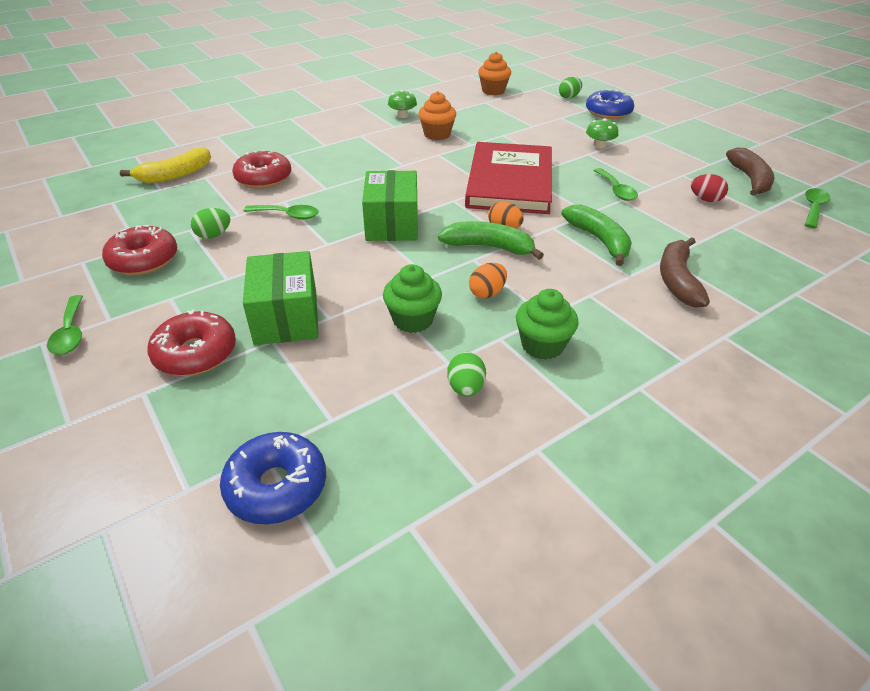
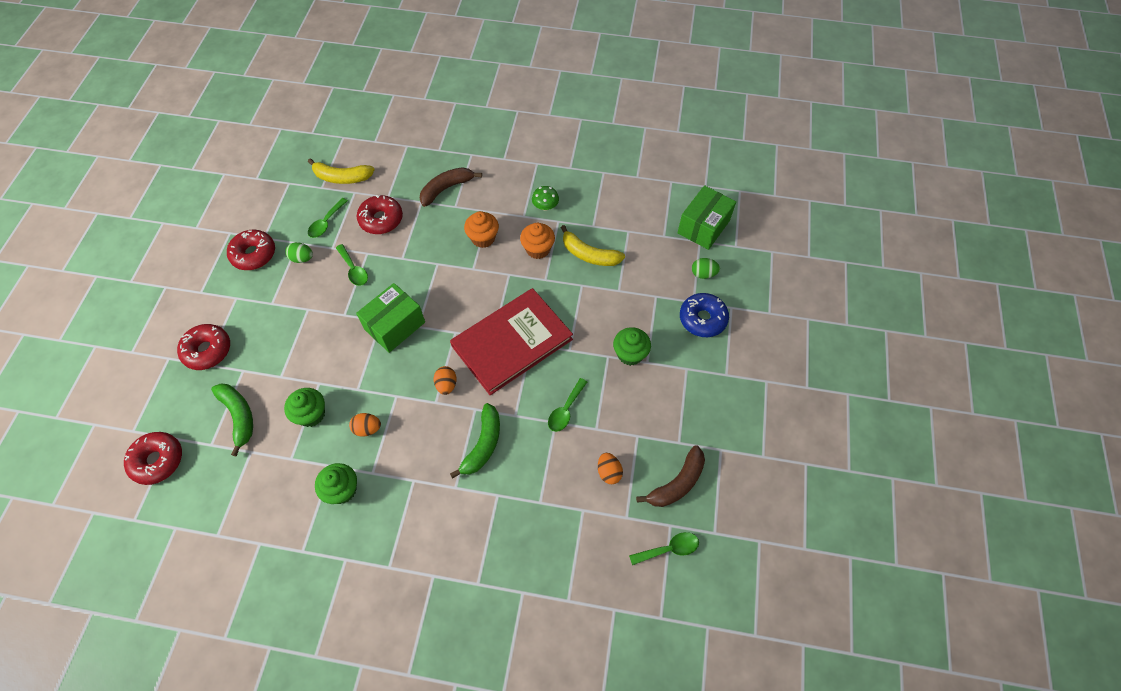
camera: 45 degrees right, 20 degrees up
green spoon [47,295,83,355] -> green spoon moved to [308,198,348,238]
blue donut [220,432,326,524] -> red donut [124,432,182,485]
green box [243,251,319,345] -> green box moved to [677,185,736,250]
green banana [438,221,544,260] -> green banana moved to [211,383,253,456]
green egg [447,352,486,397] -> none
orange cupcake [478,52,511,95] -> orange cupcake moved to [464,211,499,248]
green mushroom [586,118,618,149] -> green cupcake [613,327,651,366]
brown banana [660,237,710,307] -> brown banana moved to [420,167,482,207]
red egg [691,174,728,202] -> orange egg [598,453,623,484]
none -> yellow banana [561,225,625,266]

